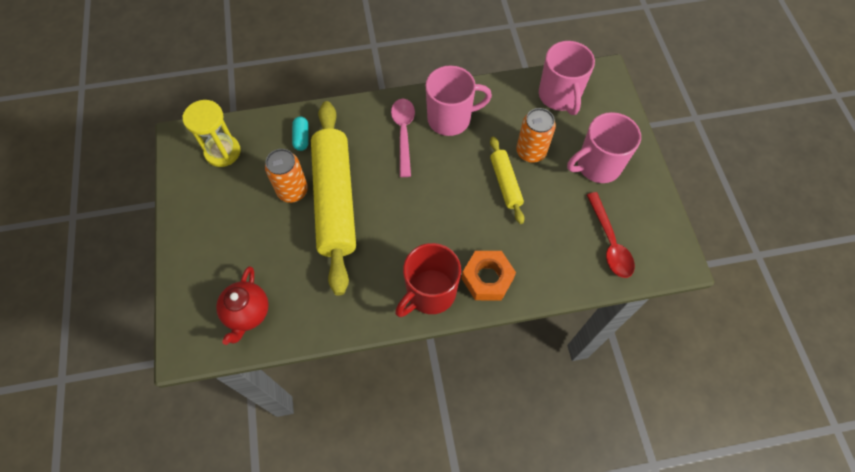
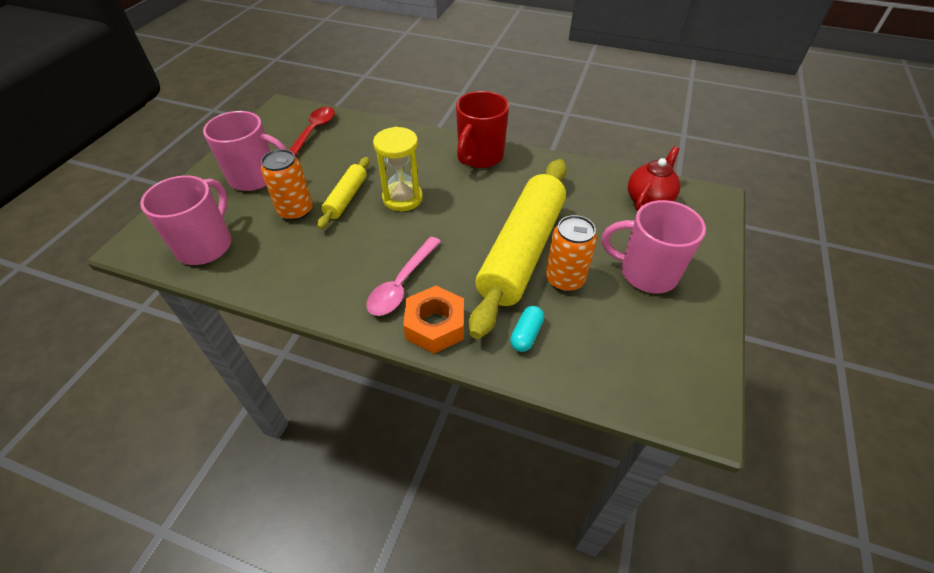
camera: 150 degrees left, 15 degrees down
yellow hourglass [182,100,241,167] -> yellow hourglass moved to [373,127,423,211]
red mug [395,243,461,317] -> red mug turned 135 degrees clockwise [456,91,509,168]
pink mug [426,66,492,136] -> pink mug moved to [602,200,706,293]
orange nut [461,251,516,301] -> orange nut moved to [403,286,464,354]

